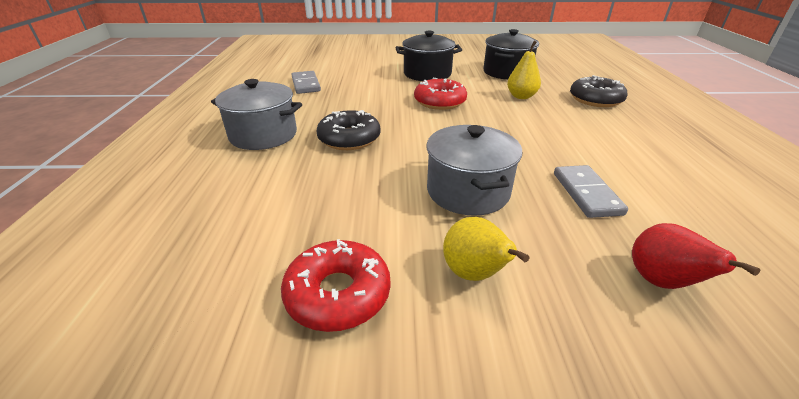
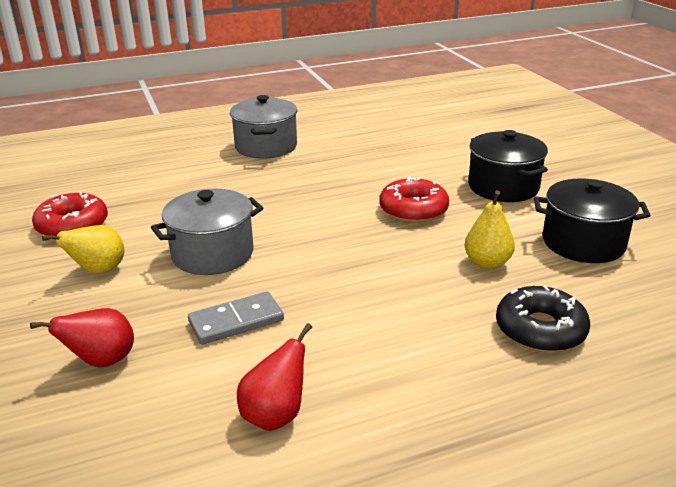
camera: 70 degrees right, 5 degrees down
grey domino [291,71,321,94] -> none
black donut [317,110,381,150] -> none
none -> red pear [237,323,312,431]

